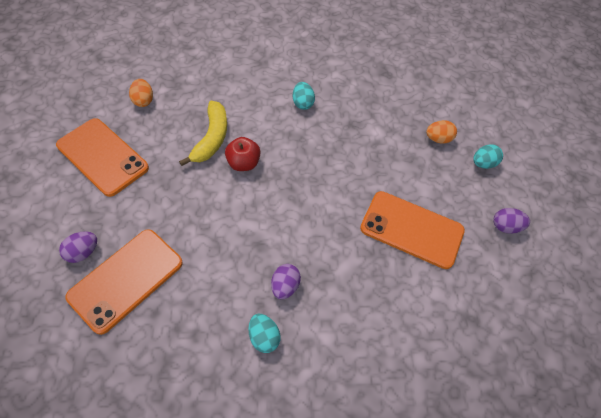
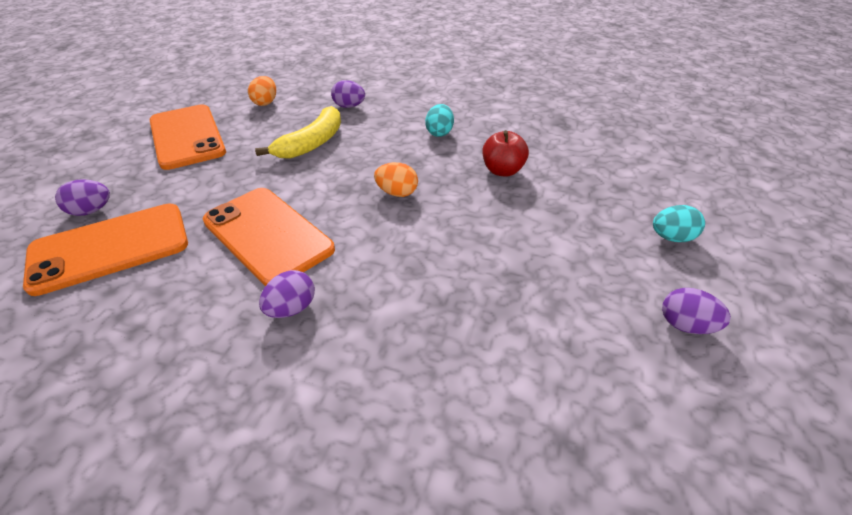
camera: 25 degrees right, 15 degrees down
red apple [225,137,261,171] -> red apple moved to [483,130,529,177]
turquoise egg [249,314,281,353] -> none
orange phone [360,191,465,269] -> orange phone moved to [203,188,335,286]
orange egg [426,120,457,144] -> orange egg moved to [374,162,418,197]
none -> purple egg [331,80,365,108]

